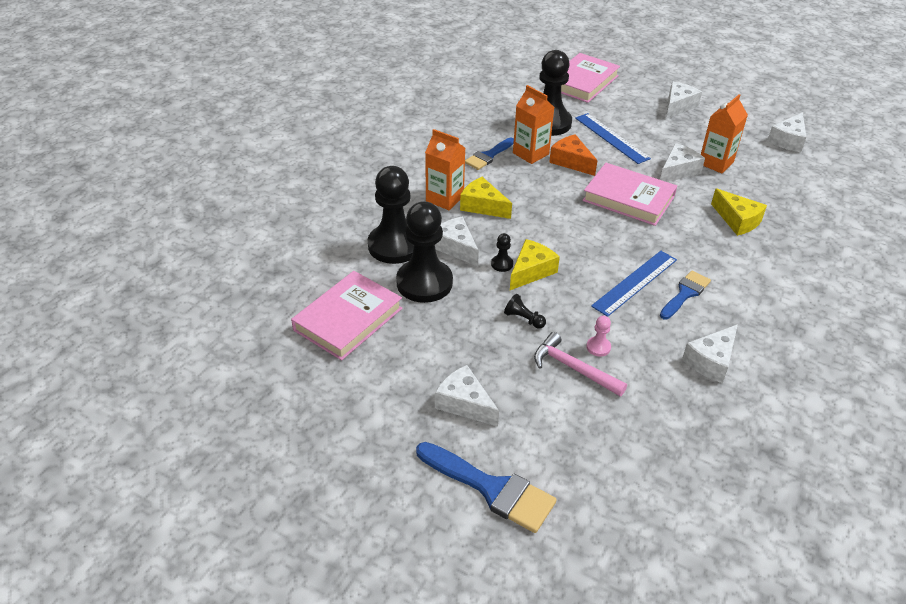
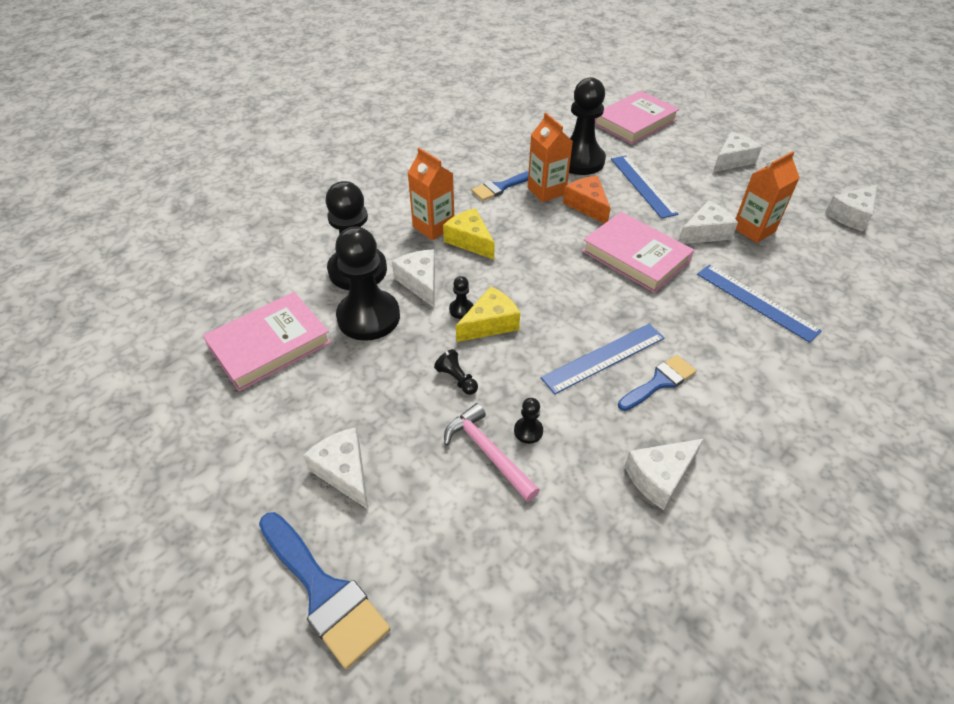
camera: 15 degrees right, 5 degrees up
pink pawn [586,316,611,357] -> black pawn [514,398,543,444]
yellow cheese [711,189,767,236] -> blue ruler [697,264,822,343]

